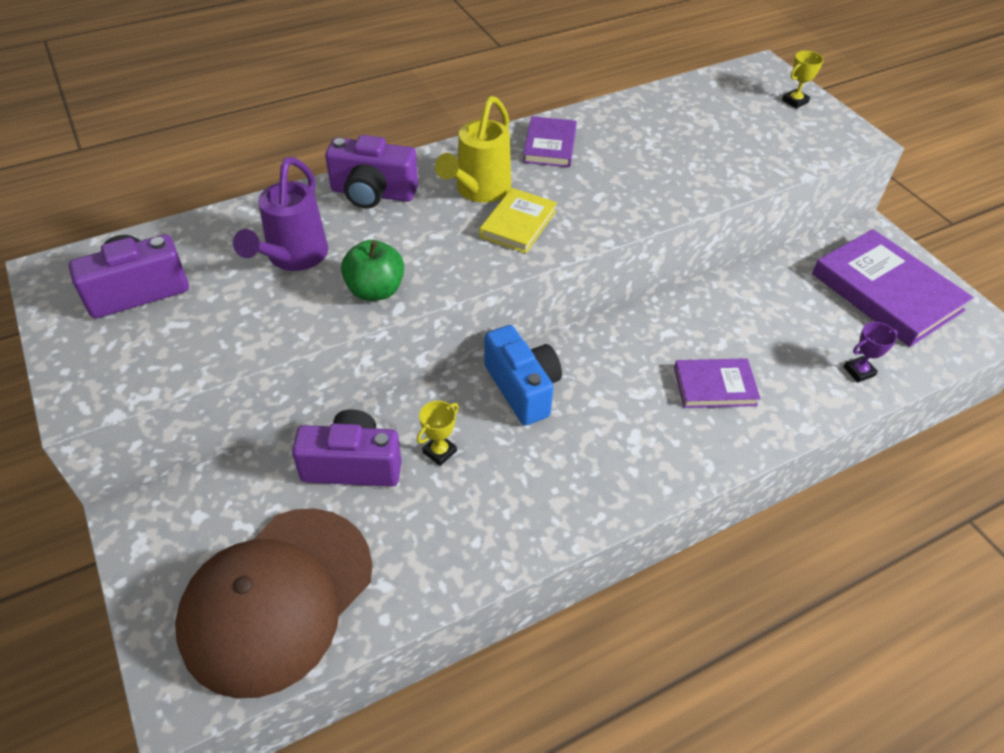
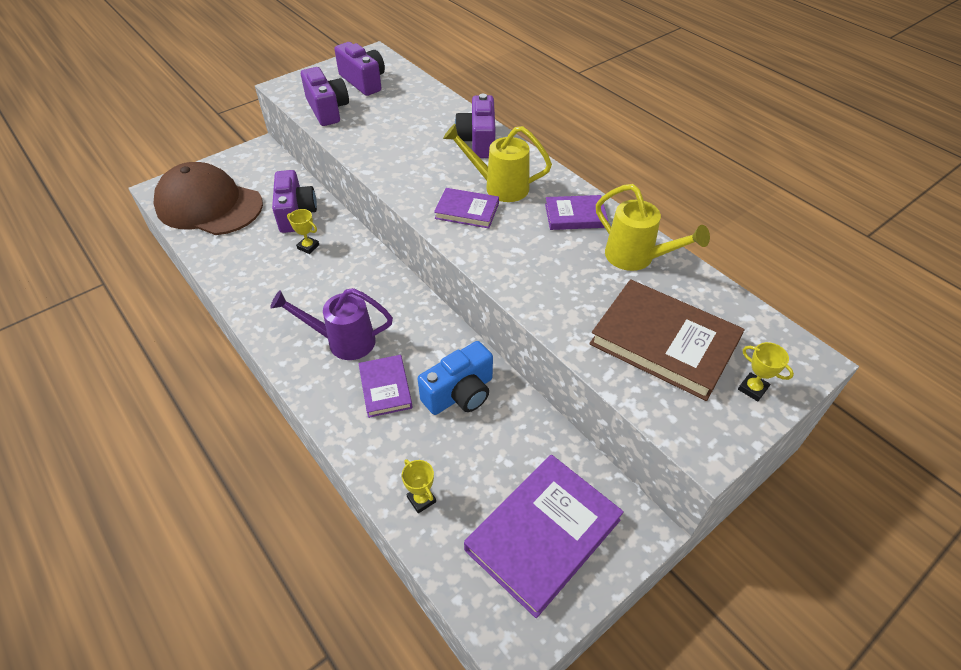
camera: 80 degrees right, 0 degrees up
purple watering can [233,157,328,271] -> purple watering can moved to [270,288,393,360]
green apple [341,240,404,301] -> none
yellow book [479,188,557,253] -> purple book [434,188,499,228]
blue camera [484,325,562,426] -> blue camera moved to [418,341,493,415]
purple trophy [844,322,898,382] -> yellow trophy [402,459,436,513]
none -> purple camera [301,67,349,126]
none -> brown book [589,279,744,401]
none -> yellow watering can [596,184,710,271]

